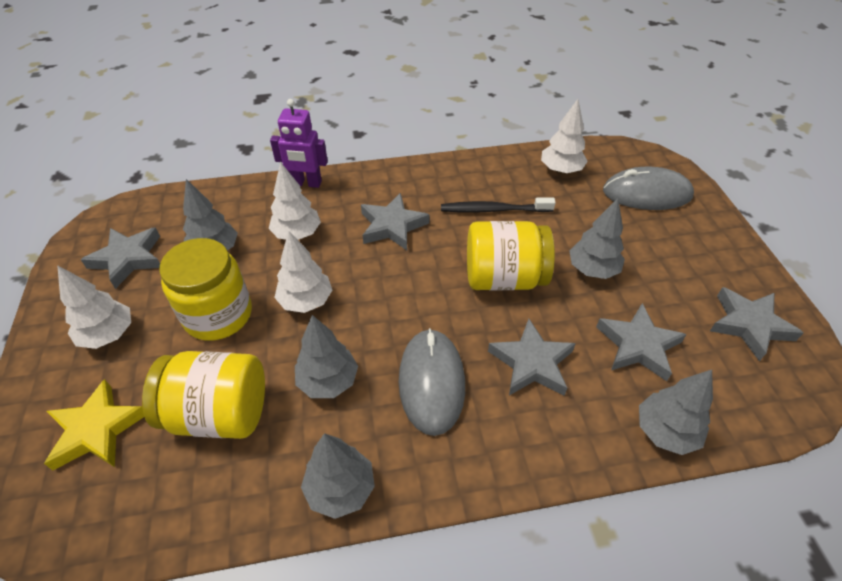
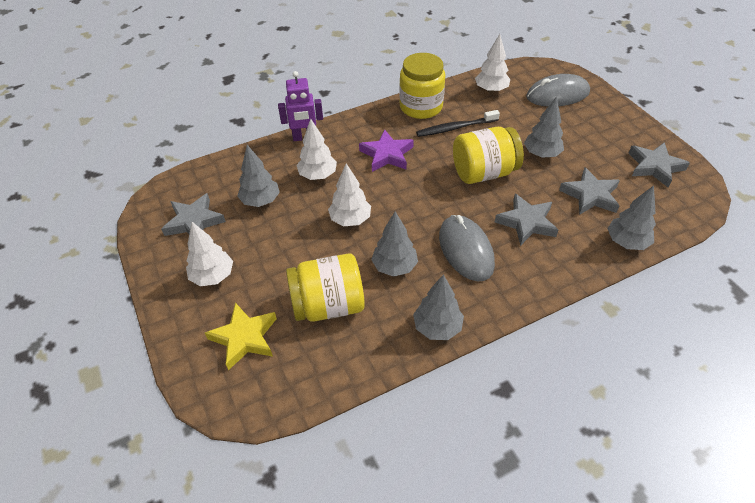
camera: 15 degrees left, 0 degrees up
yellow jar [159,238,252,341] -> yellow jar moved to [399,53,445,119]
grey star [361,193,429,250] -> purple star [359,129,414,172]

